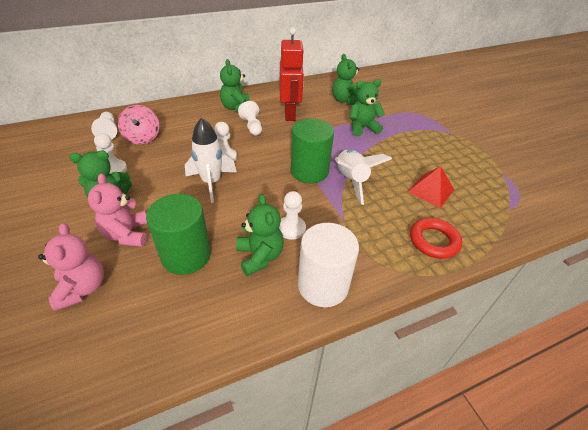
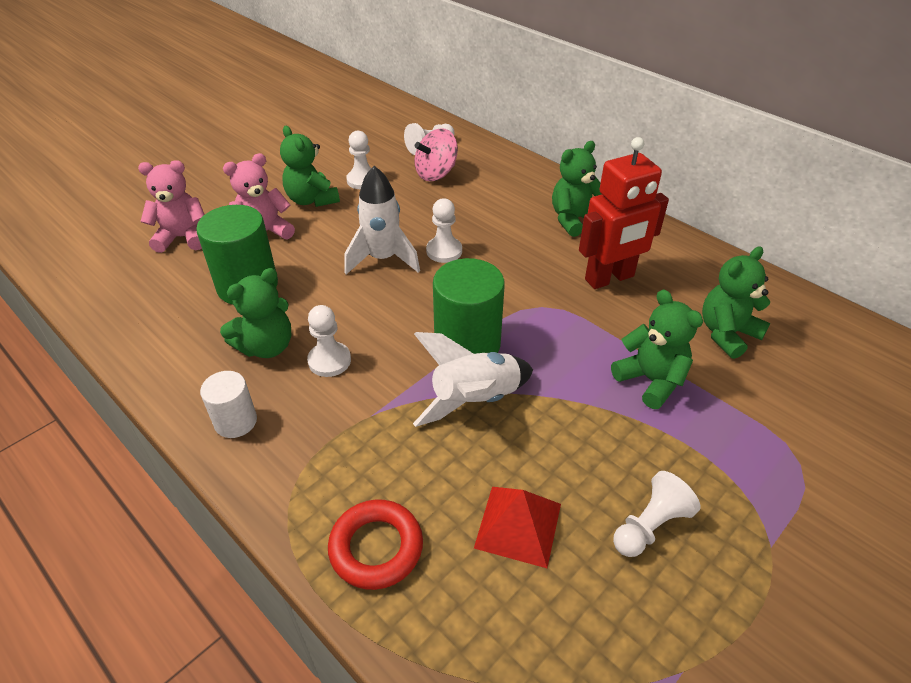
camera: 70 degrees right, 0 degrees up
pink teddy bear [38,223,104,311] -> pink teddy bear turned 150 degrees counterclockwise [138,160,205,253]
white pawn [238,101,262,136] -> white pawn moved to [613,471,701,557]
white cylinder [298,223,359,307] -> white cylinder [200,371,257,438], size x0.58

